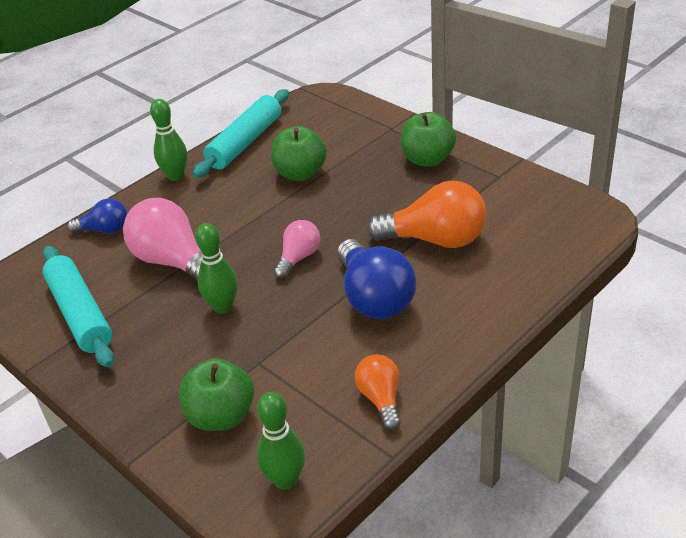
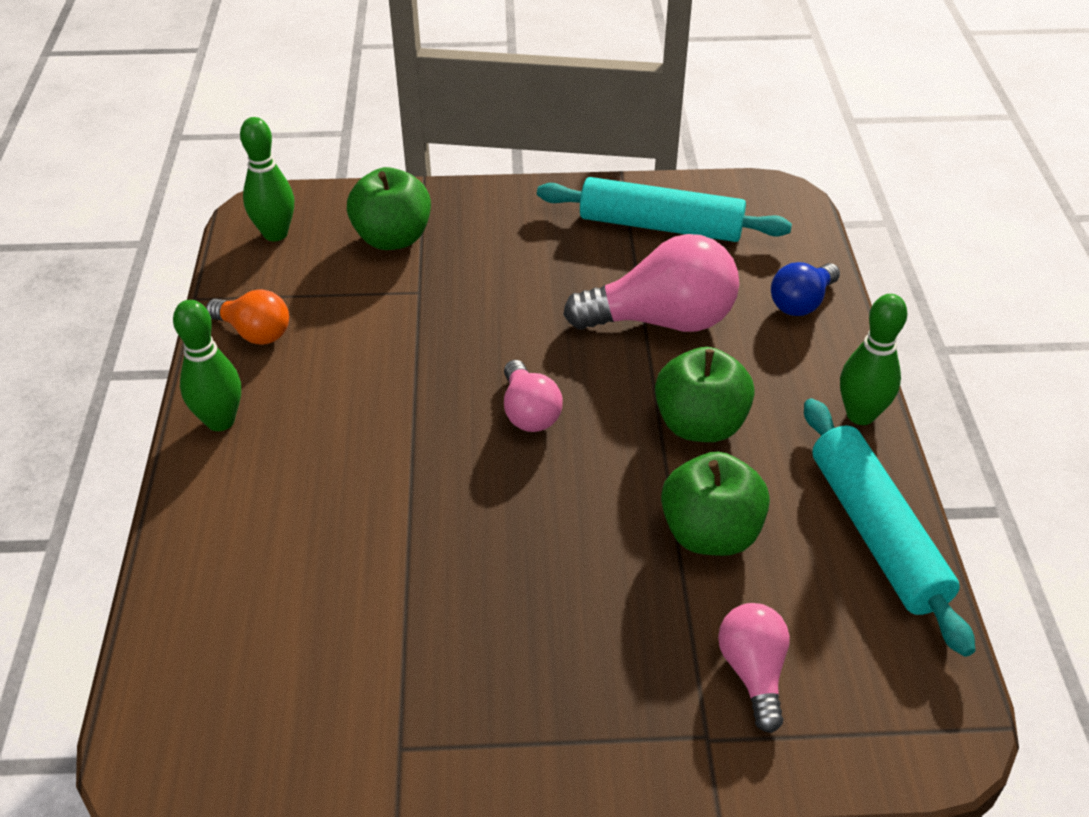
camera: 130 degrees right, 5 degrees up
green bowling pin [195,223,238,314] -> green bowling pin moved to [173,300,241,431]
blue light bulb [337,239,417,319] -> none
orange light bulb [367,180,486,248] -> none
green apple [400,112,456,167] -> green apple moved to [655,347,755,442]
none -> pink light bulb [718,603,790,733]

